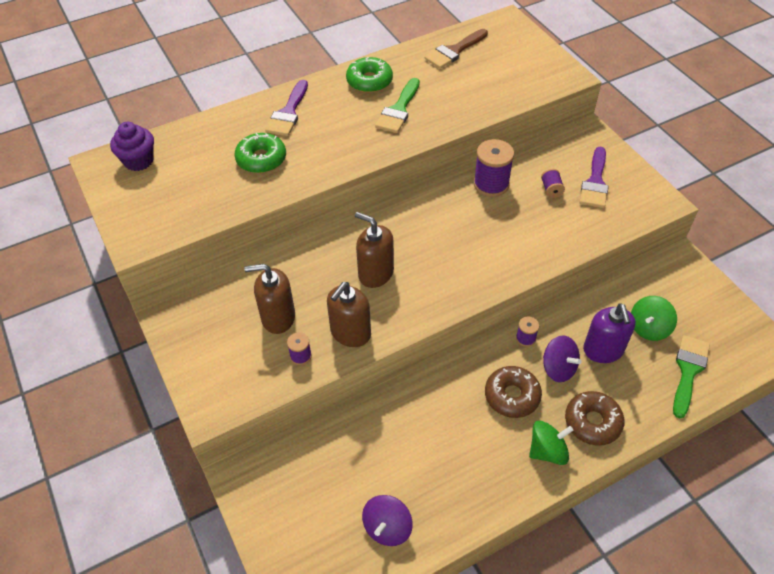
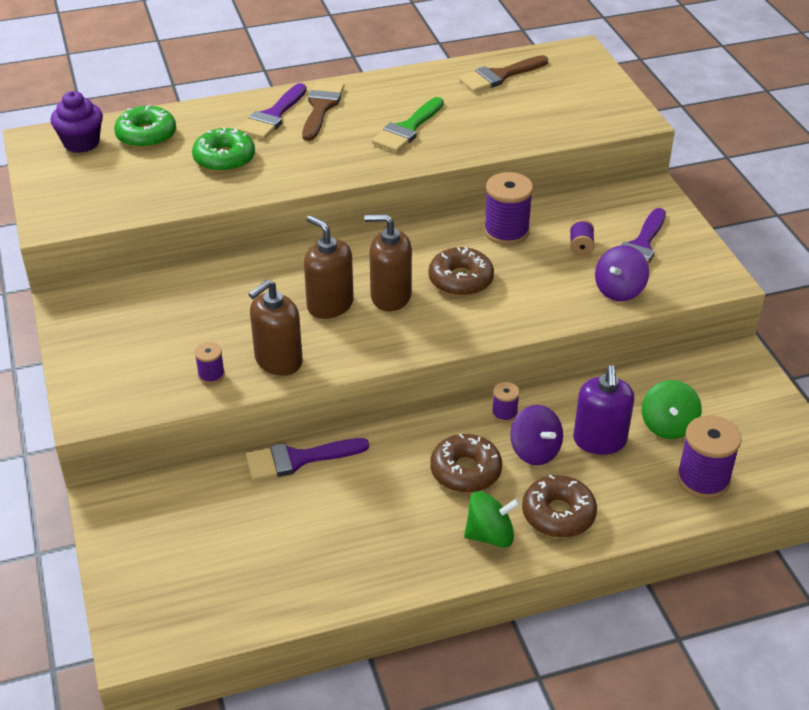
camera: 10 degrees right, 10 degrees down
brown soap dispenser [244,264,295,334] -> brown soap dispenser moved to [364,214,412,311]
green donut [346,57,393,93] -> green donut moved to [114,105,176,149]
purple spinning top [362,495,413,546] -> purple spinning top moved to [595,245,649,301]
green spinning top [631,296,677,341] -> green spinning top turned 45 degrees counterclockwise [642,380,702,439]
green brush [673,335,710,418] -> purple spool [677,415,742,499]
none -> purple brush [246,438,369,481]
none -> brown brush [302,81,344,141]
none -> brown donut [428,247,494,296]

